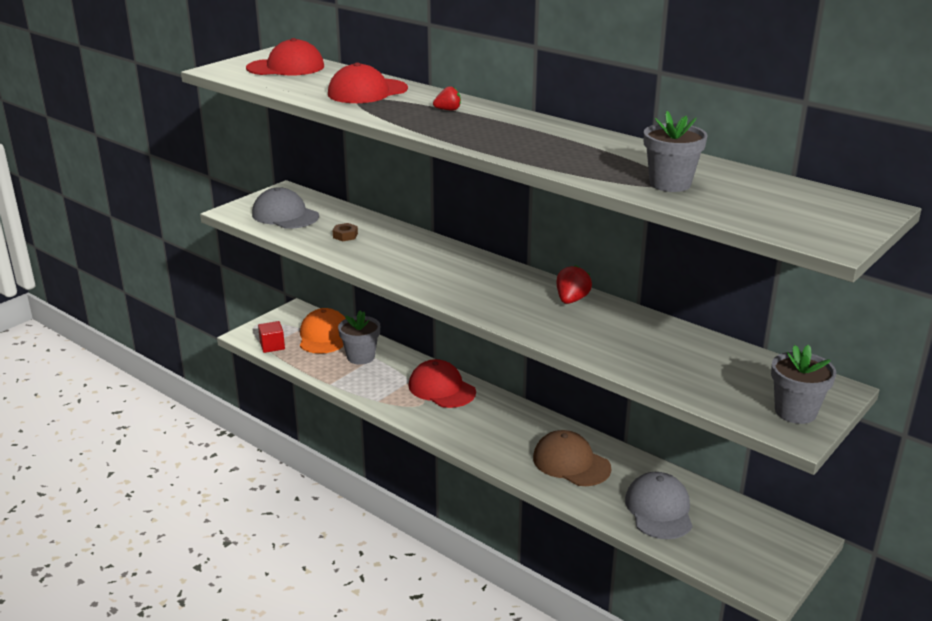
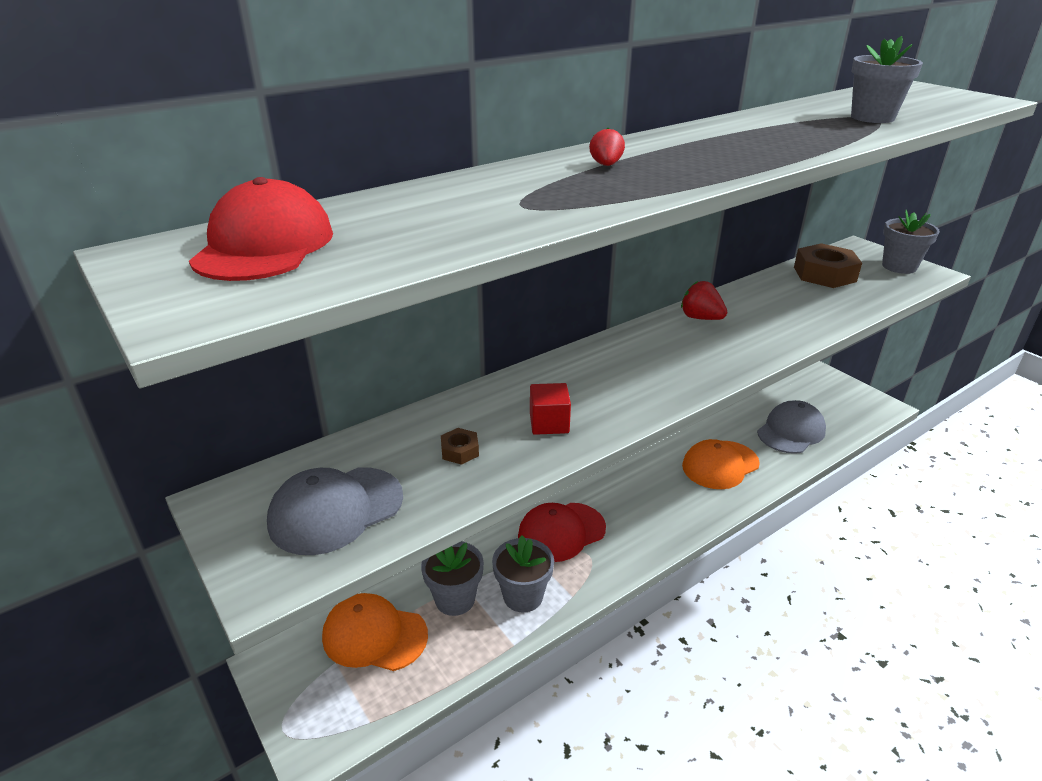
camera: 75 degrees left, 5 degrees up
red cube [258,321,285,353] -> red cube moved to [530,383,571,435]
red cap [328,63,408,103] -> none
brown cap [533,430,611,486] -> orange cap [682,439,760,489]
grey cap [625,472,693,539] -> grey cap turned 120 degrees clockwise [757,400,826,454]
none -> grey flower pot [492,535,554,612]
none -> brown nut [794,243,862,288]

